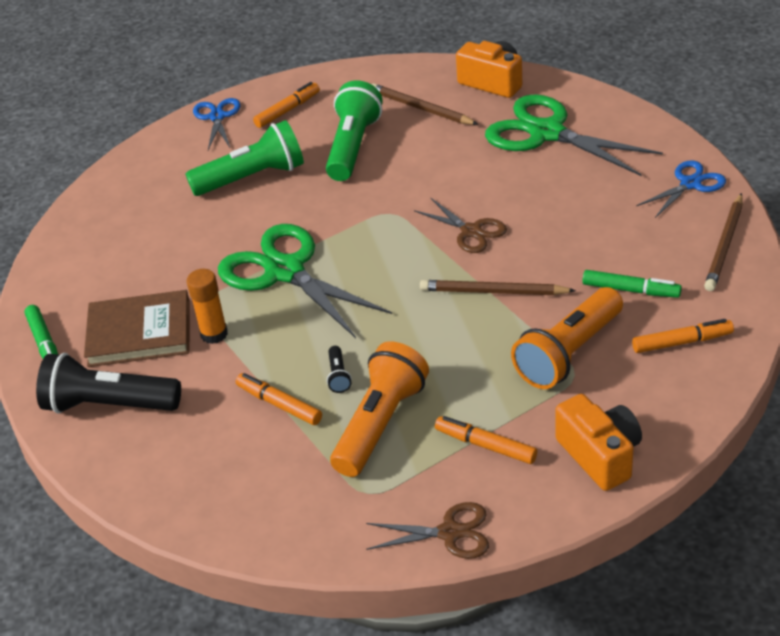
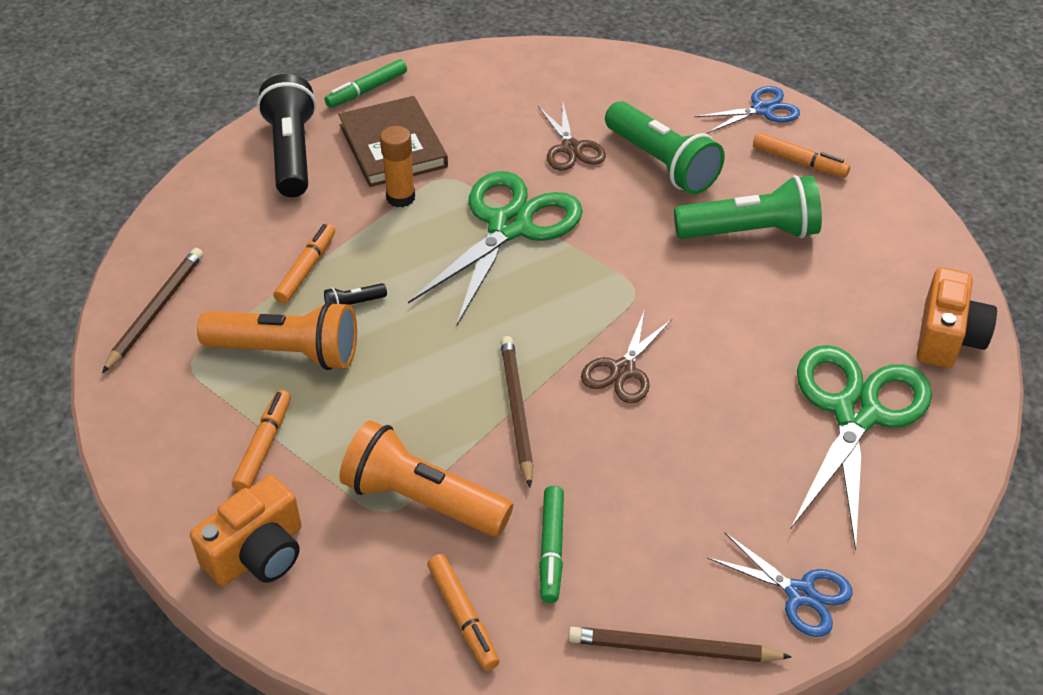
camera: 70 degrees right, 5 degrees up
brown scissors [366,502,489,559] -> brown scissors moved to [538,103,606,171]
brown pencil [372,83,478,125] -> brown pencil moved to [102,248,203,373]

